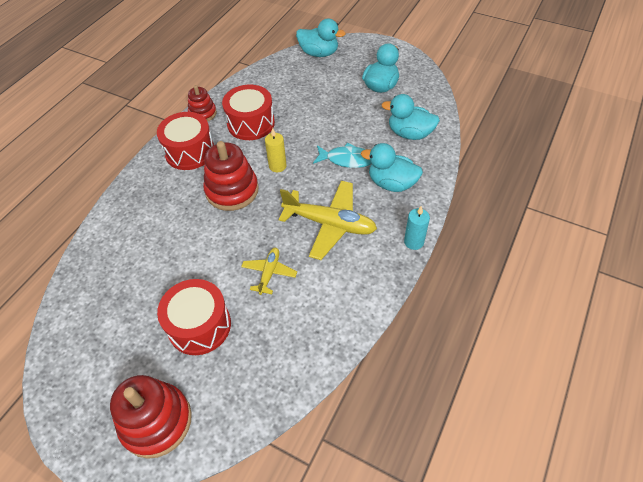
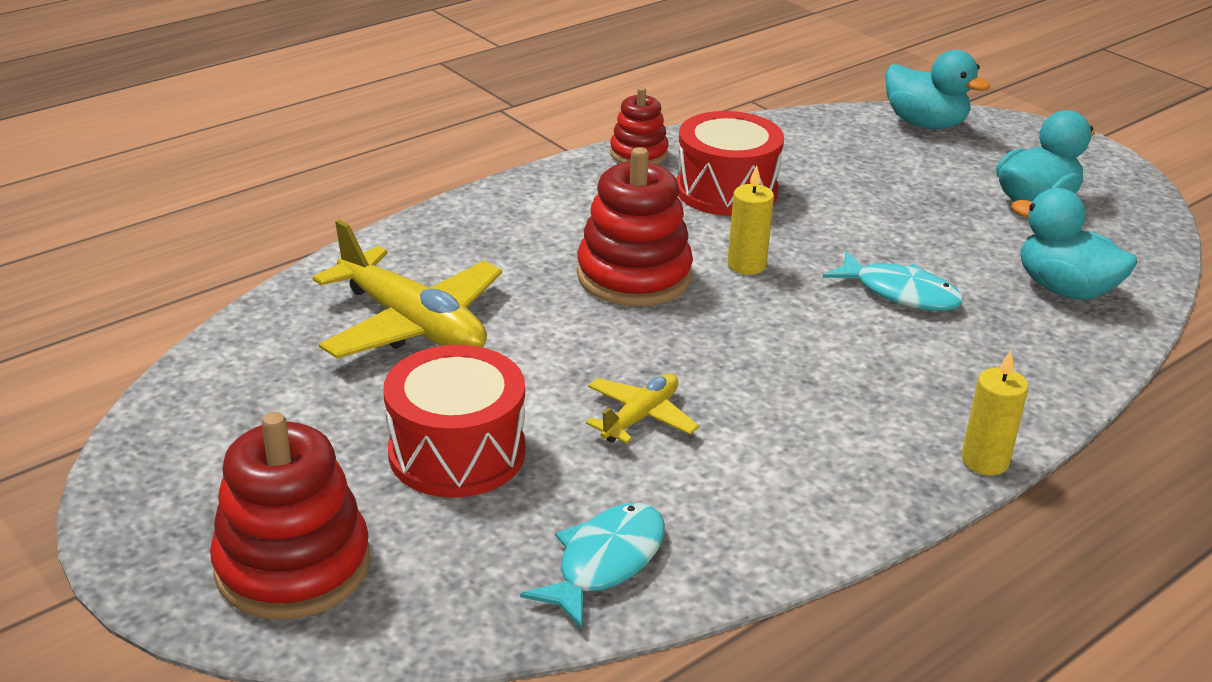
camera: 20 degrees right, 20 degrees down
red drum [157,112,214,170] -> none
yellow plane [278,181,377,260] -> yellow plane moved to [313,220,502,358]
turquoise duck [361,143,423,192] -> none
turquoise candle [404,206,430,250] -> yellow candle [962,350,1028,475]
none -> turquoise fish [520,503,665,629]

